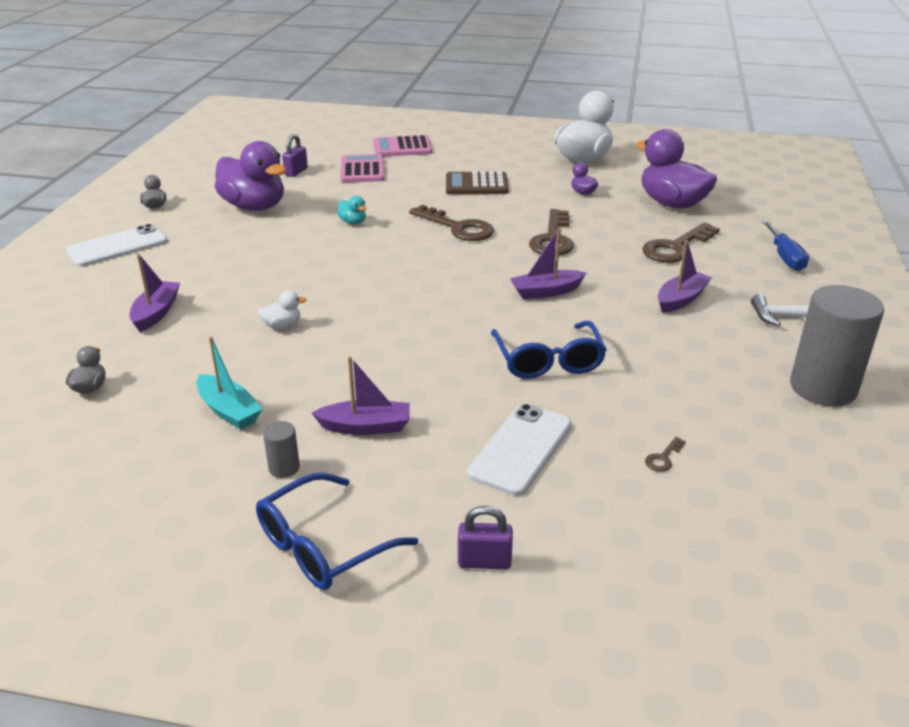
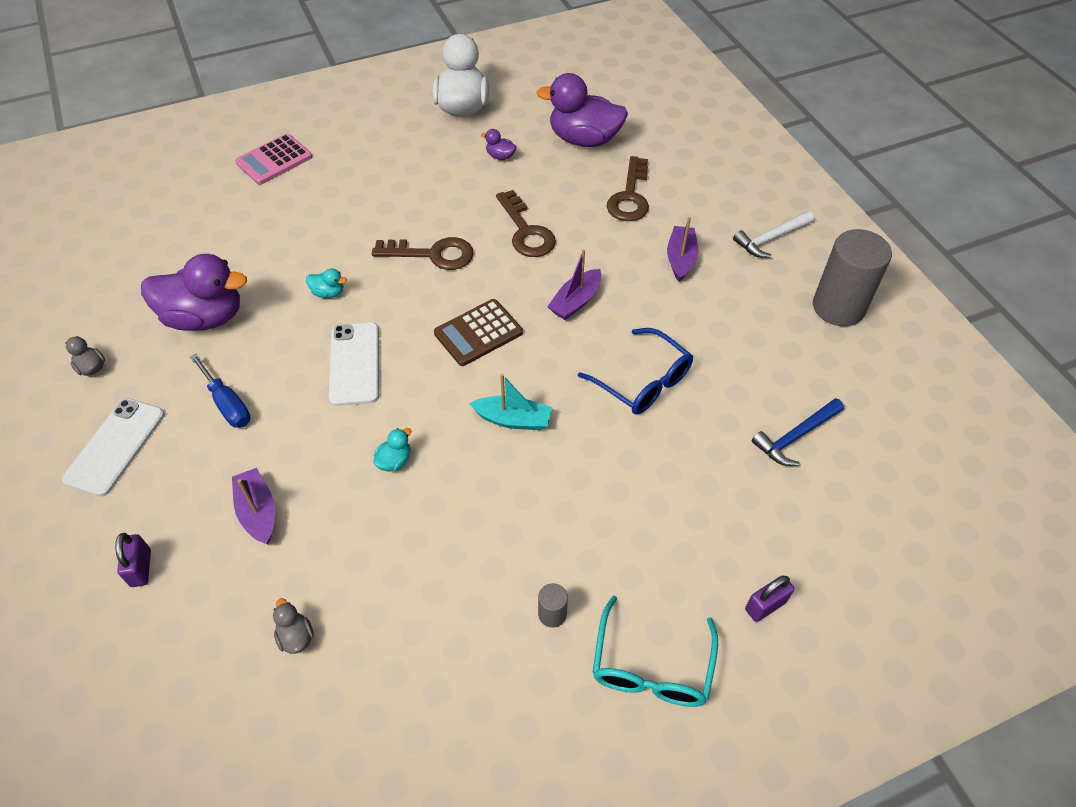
camera: 35 degrees left, 20 degrees up
turquoise boat [196,336,262,430] -> turquoise boat moved to [469,374,552,430]
blue glasses [256,473,418,590] -> turquoise glasses [593,595,718,707]
white duck [258,290,307,329] -> turquoise duck [373,428,411,472]
purple padlock [282,134,308,177] -> purple padlock moved to [115,533,151,587]
purple boat [312,356,410,435] -> none
pink calculator [340,154,385,183] -> none
brown calculator [446,172,509,194] -> brown calculator moved to [434,299,523,366]
white phone [467,404,572,496] -> white phone moved to [329,322,379,406]
brown key [645,437,686,472] -> blue hammer [752,398,844,466]
blue screwdriver [762,220,809,271] -> blue screwdriver moved to [190,354,250,428]

